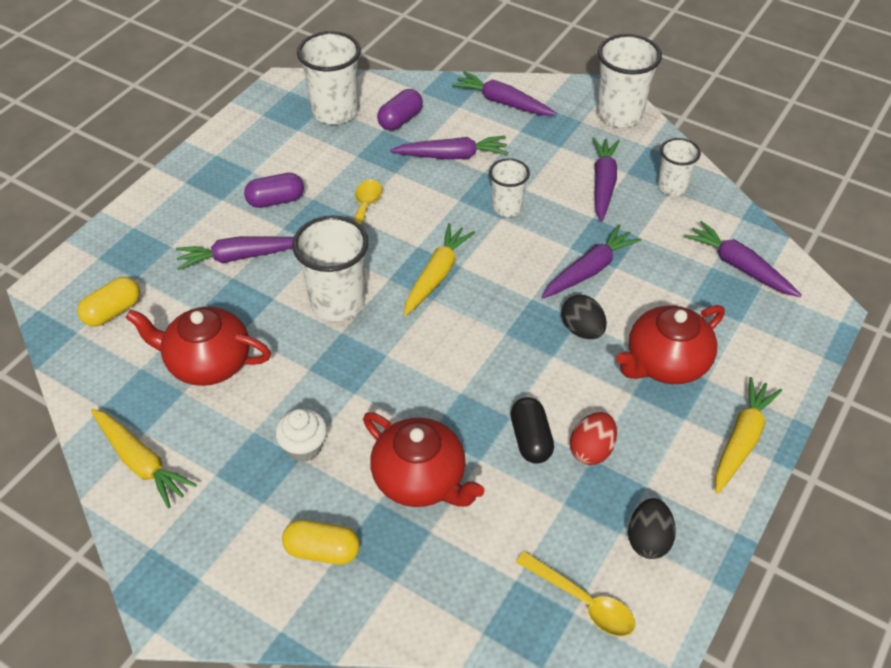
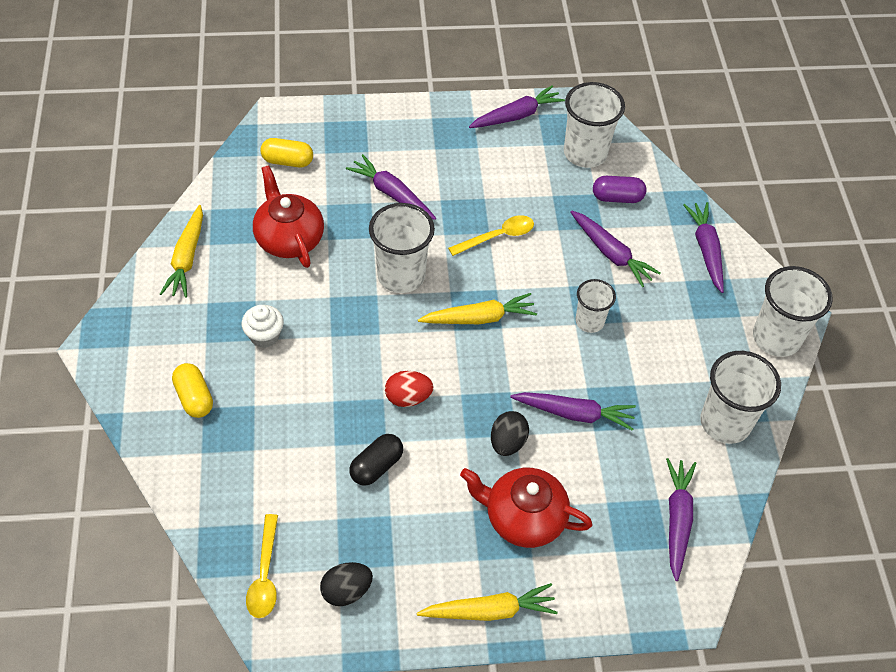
camera: 50 degrees right, 5 degrees up
purple capsule [244,173,304,208] -> none
red teapot [363,412,485,507] -> none
red egg [570,412,617,465] -> red egg moved to [385,371,433,407]
purple carrot [592,137,620,222] -> purple carrot moved to [469,85,565,128]
white cup [658,138,701,196] -> white cup [700,351,781,444], size x1.67

